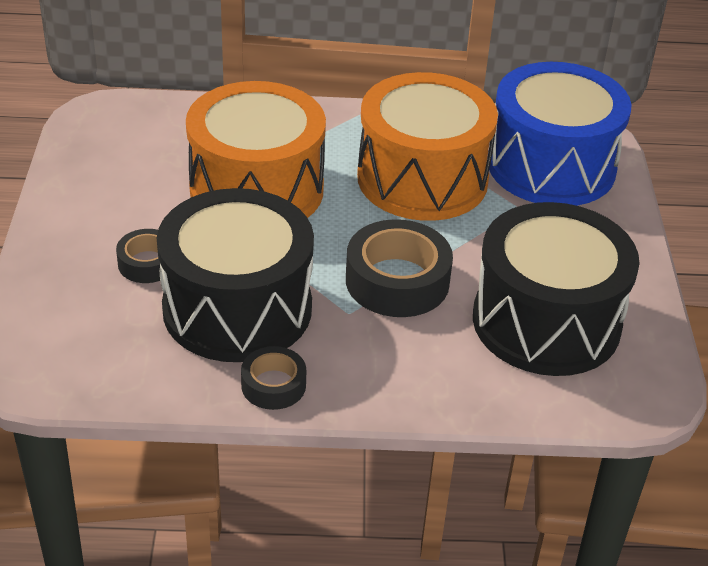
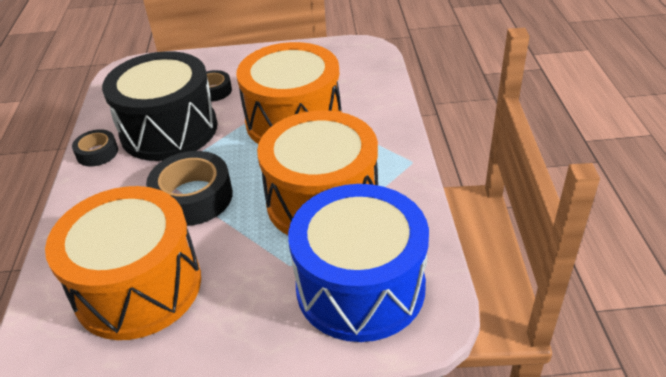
camera: 90 degrees right, 0 degrees up
black drum [473,202,640,376] -> orange drum [45,186,201,340]

